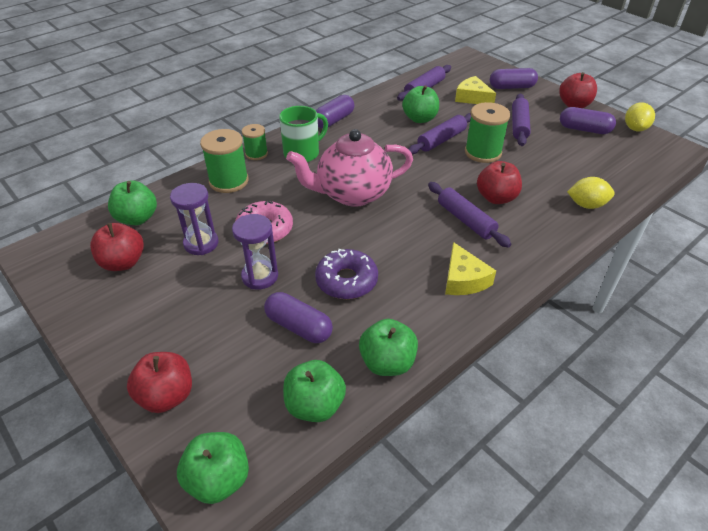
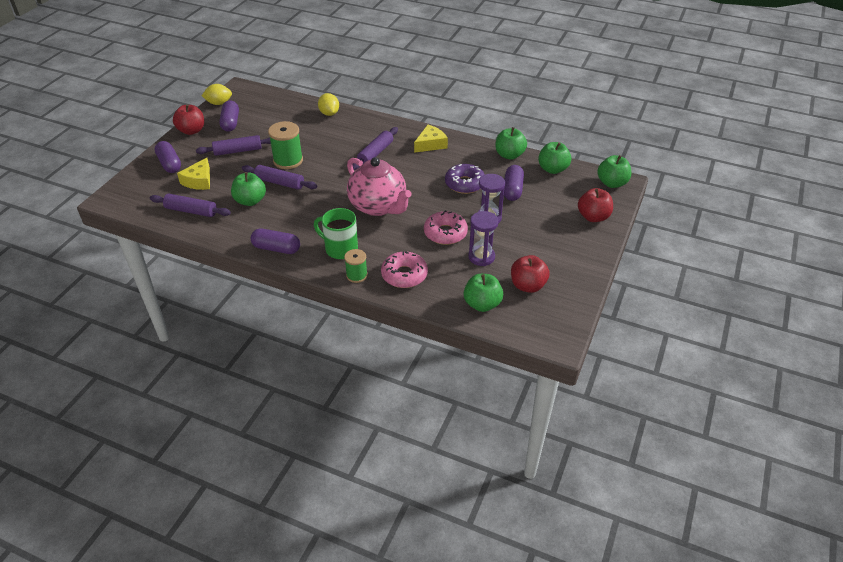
camera: 115 degrees left, 0 degrees up
green spool [200,129,249,193] -> pink donut [381,251,428,288]
red apple [477,161,522,204] -> none

